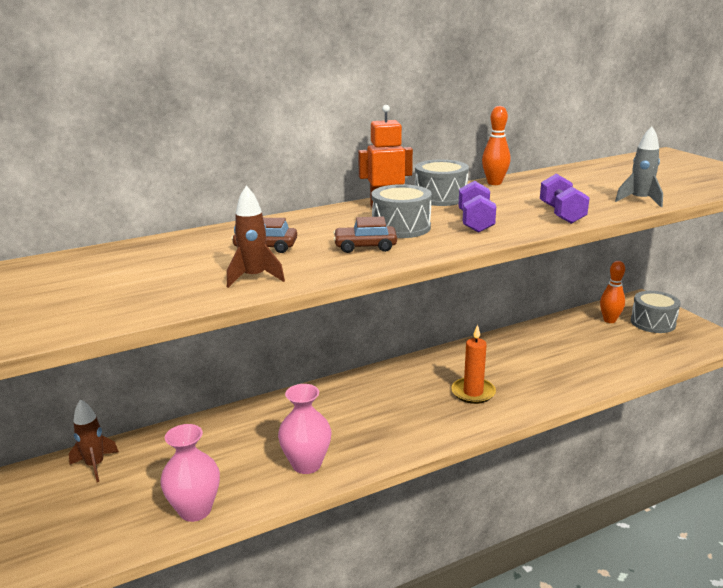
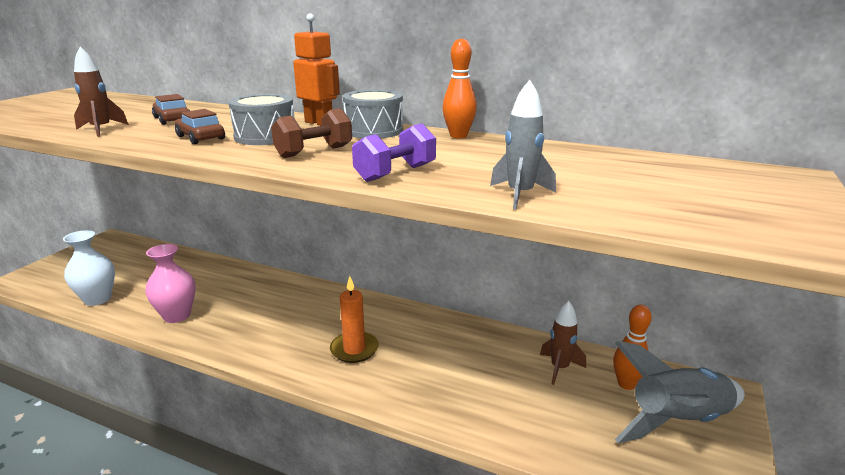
camera: 50 degrees right, 0 degrees up
brown rocket [69,399,119,482] -> brown rocket moved to [540,301,586,385]
pink vase [160,424,220,522] -> white vase [63,230,115,306]
purple dumbbell [459,181,496,233] -> brown dumbbell [271,108,352,158]
grey drum [631,291,681,333] -> grey rocket [615,341,745,443]

